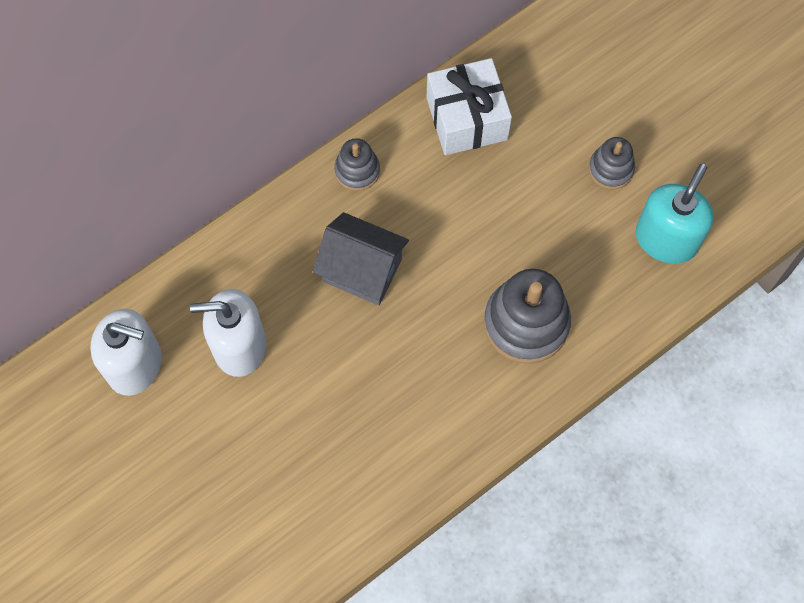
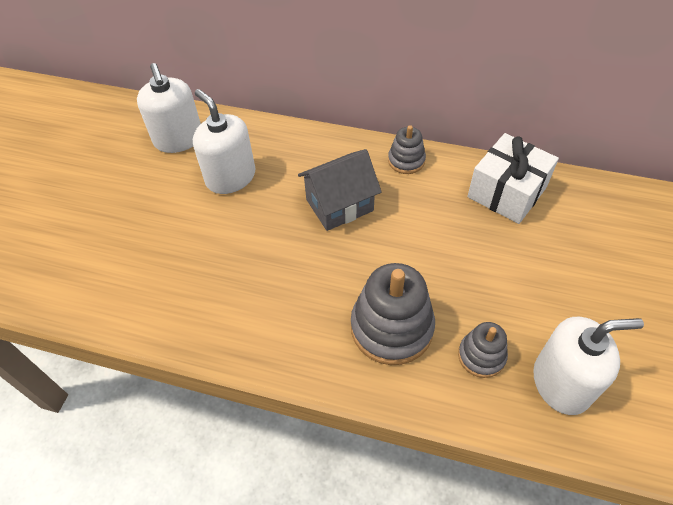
camera: 55 degrees right, 15 degrees down
grey house [313,212,409,305] -> grey house turned 75 degrees clockwise [298,149,382,231]
grey stacking toy [589,137,635,189] -> grey stacking toy moved to [458,322,508,378]
turquoise soap dispenser [636,164,714,264] -> white soap dispenser [533,317,644,415]

